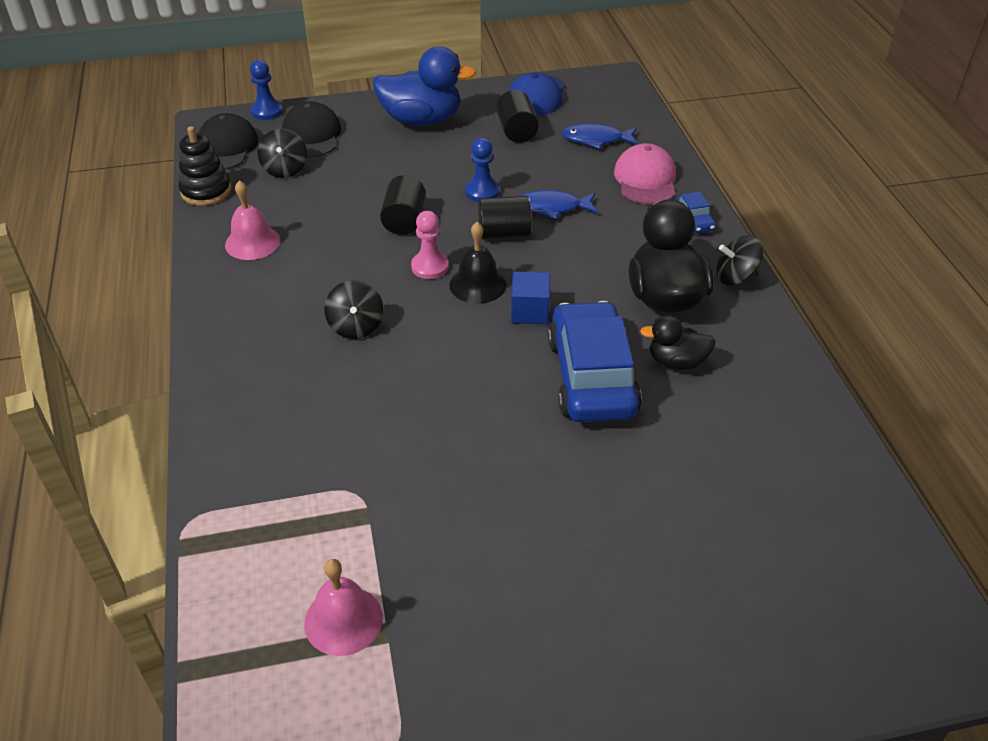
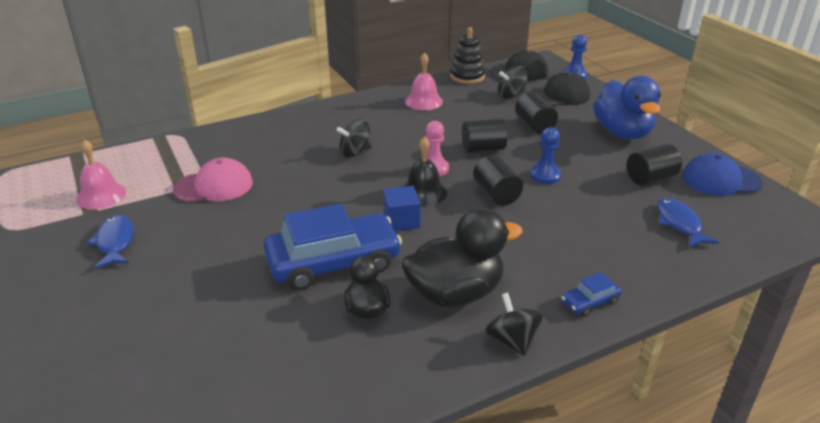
camera: 75 degrees right, 10 degrees down
blue fish [519,190,598,219] -> blue fish moved to [87,215,134,269]
pink cap [614,143,676,204] -> pink cap moved to [173,158,253,202]
none -> black cylinder [515,92,558,134]

